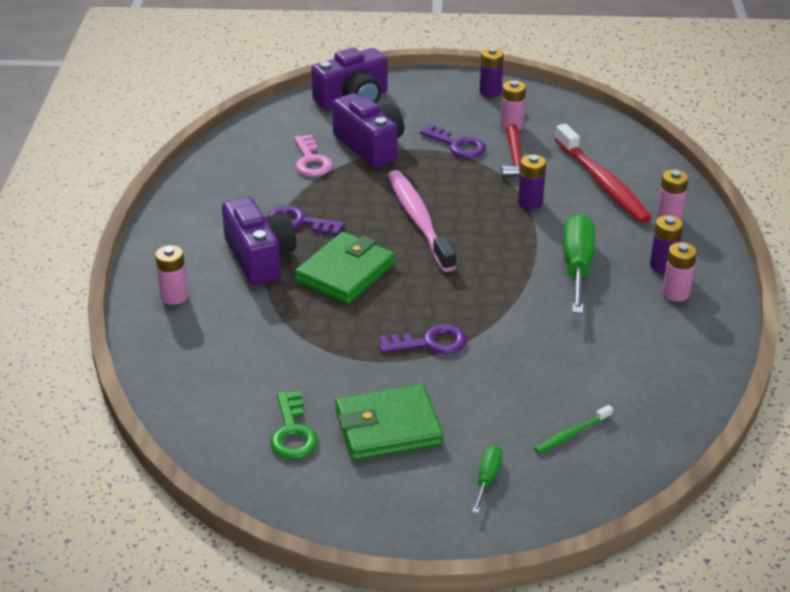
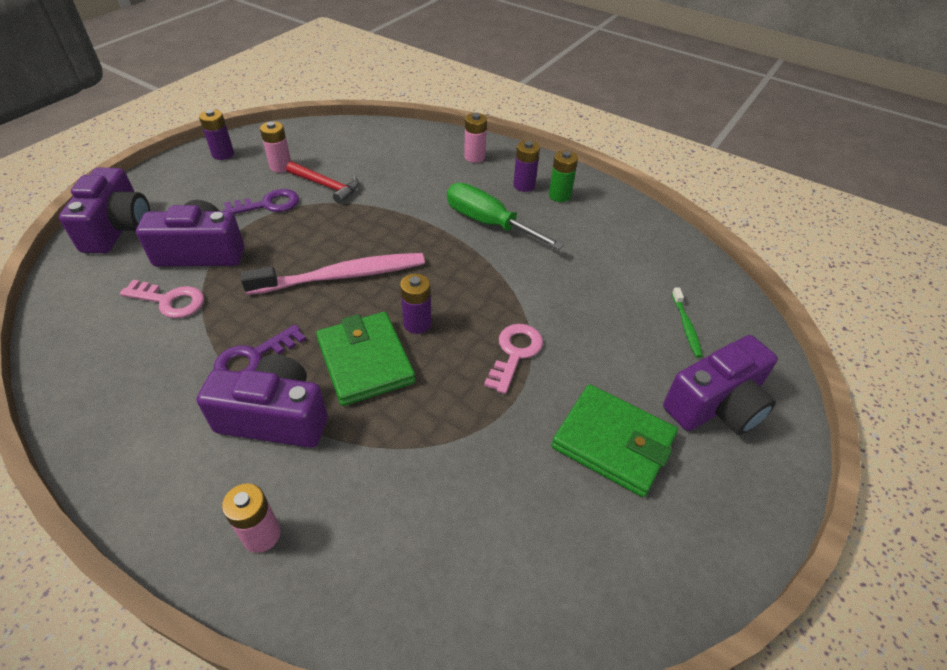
camera: 60 degrees left, 10 degrees up
green key [270,391,318,459] -> none
green wallet [335,384,443,461] -> green wallet turned 75 degrees counterclockwise [551,384,678,497]
purple key [379,324,467,354] -> pink key [484,324,543,394]
pink toothbrush [388,170,456,272] -> pink toothbrush turned 150 degrees clockwise [241,253,425,295]
green screwdriver [472,445,502,513] -> purple camera [663,335,778,435]
purple battery [518,154,546,210] -> purple battery moved to [400,274,432,334]
red toothbrush [555,124,652,223] -> none
pink battery [662,242,697,302] -> green battery [549,150,578,202]

